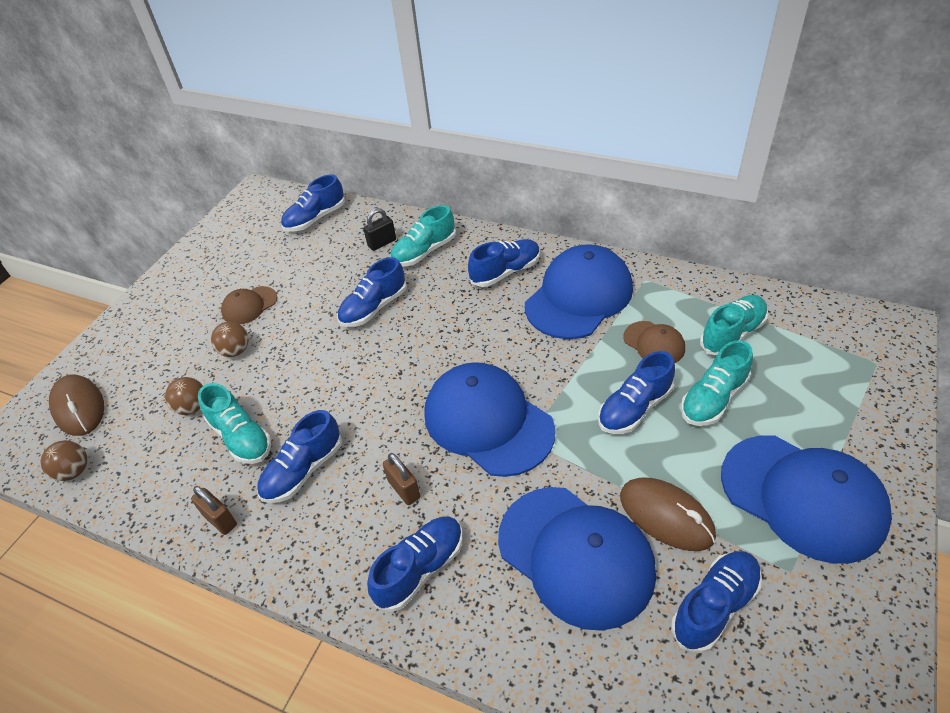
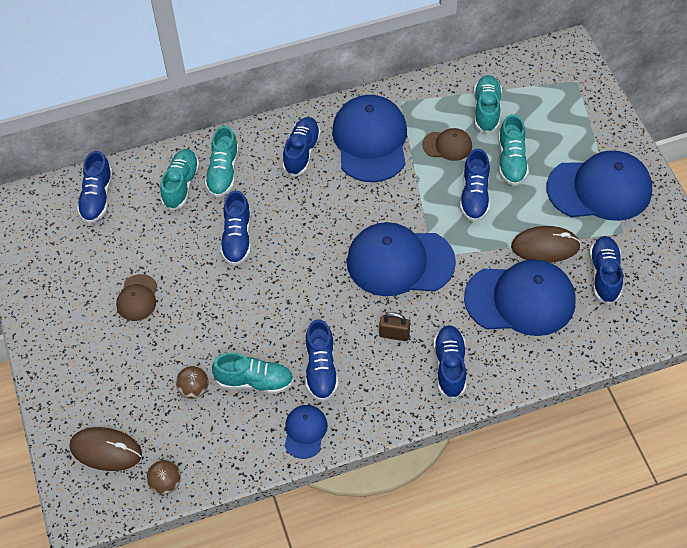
camera: 45 degrees left, 10 degrees up
brown padlock [191,486,237,535] -> blue cap [285,405,327,459]
brown ball [211,322,249,357] -> none
black padlock [363,208,396,251] -> turquoise shoe [160,149,200,211]

